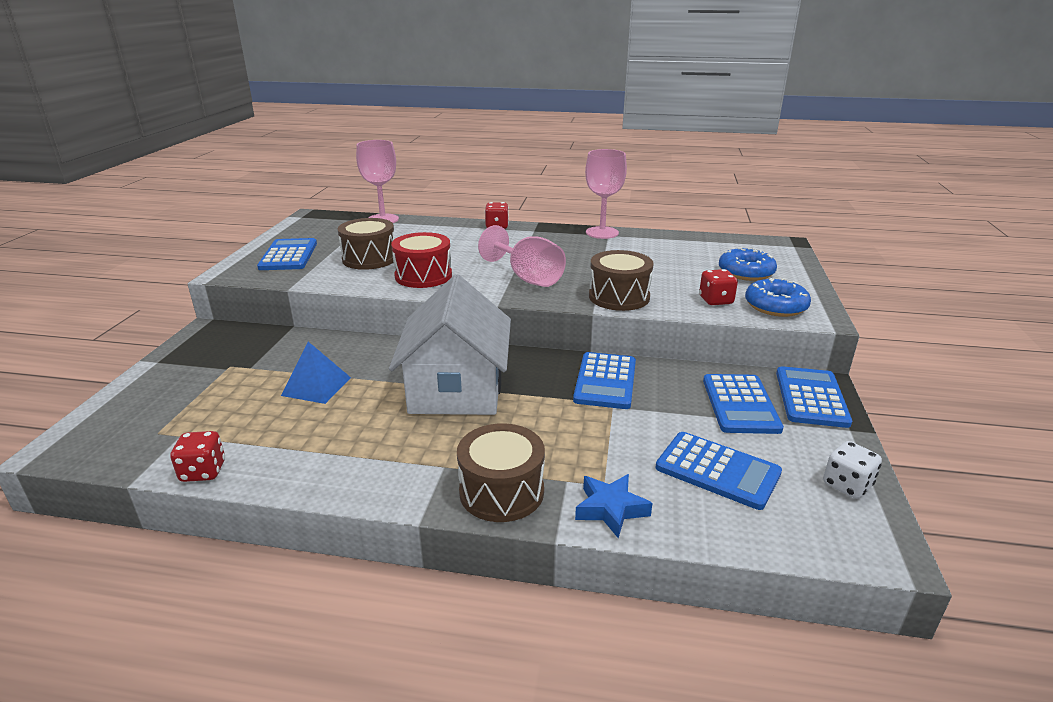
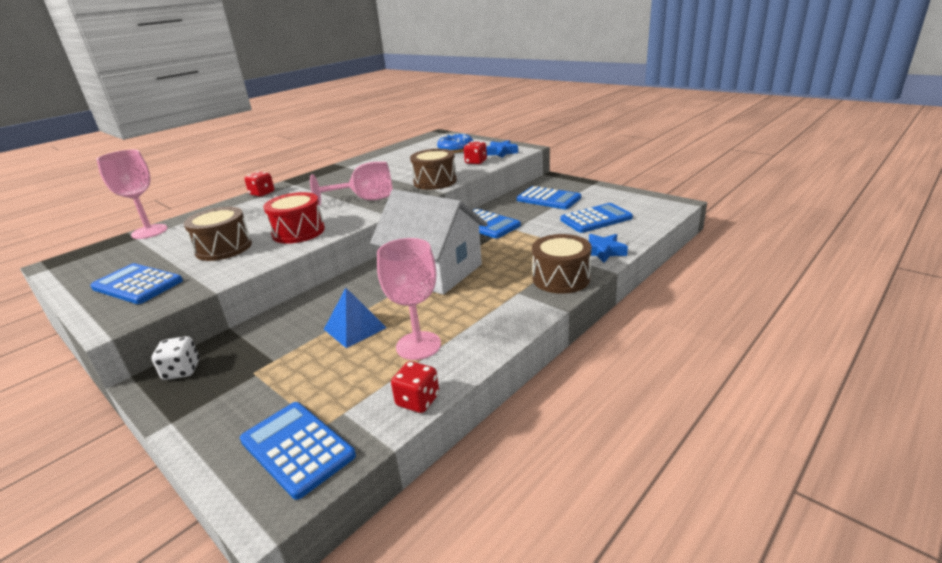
camera: 55 degrees left, 0 degrees up
pink goblet [585,149,627,239] -> pink goblet moved to [377,238,441,360]
blue donut [745,278,811,317] -> blue star [486,140,518,158]
blue calculator [776,366,852,428] -> blue calculator moved to [240,402,356,500]
white dice [823,441,882,499] -> white dice moved to [151,336,199,380]

